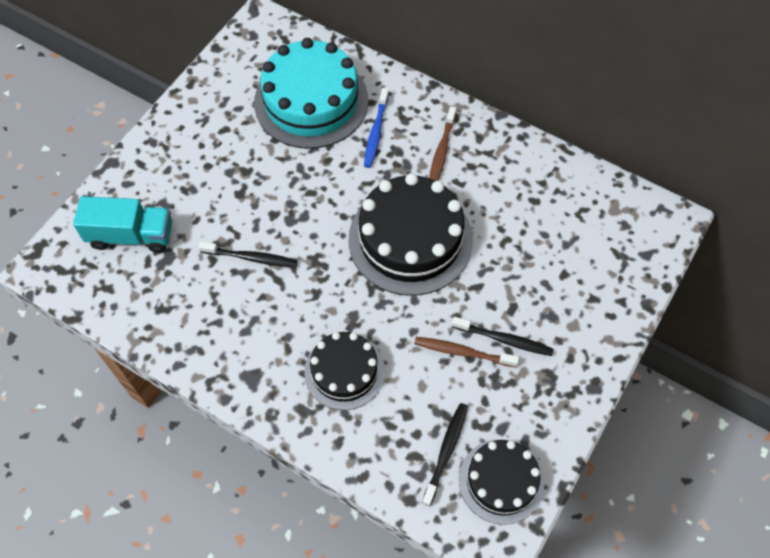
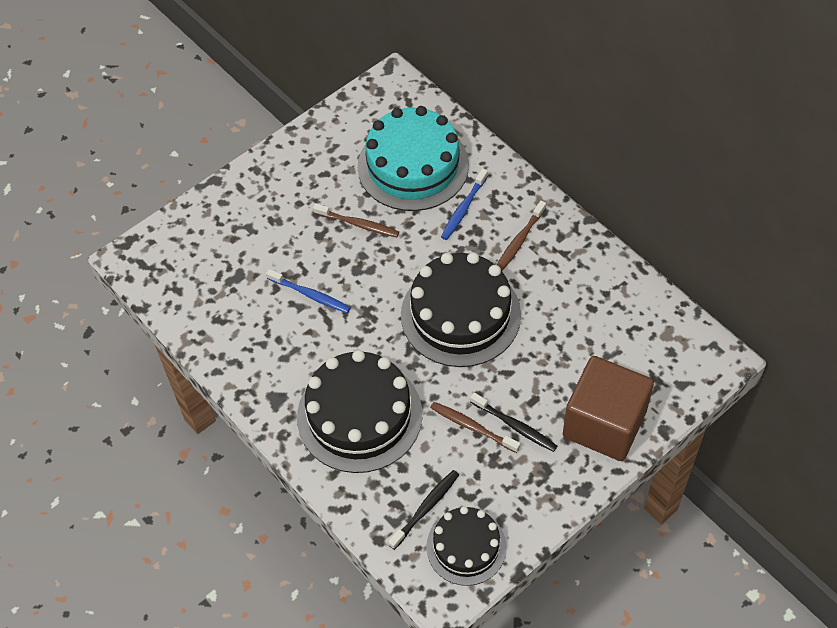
camera: 20 degrees right, 5 degrees down
turquoise truck [73,196,172,253] -> none
black toothbrush [198,241,298,267] -> blue toothbrush [266,269,351,313]
black cake [304,332,385,410] -> black cake [297,350,422,473], size x1.66
none -> brown toothbrush [313,203,399,237]
none -> brown cube [563,356,654,461]

